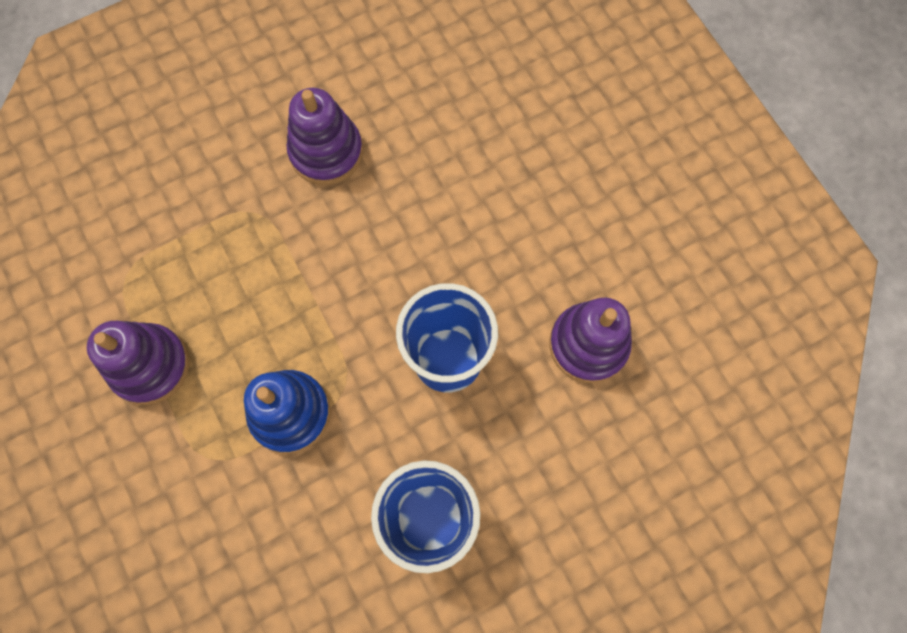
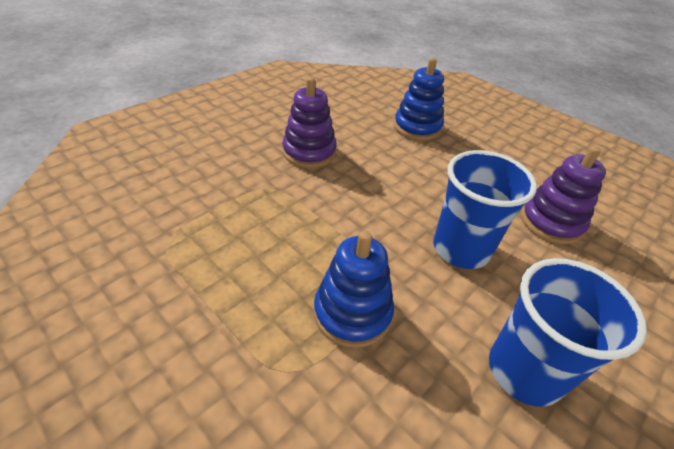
camera: 20 degrees left, 30 degrees down
purple stacking toy [87,321,190,405] -> none
none -> blue stacking toy [394,58,444,141]

